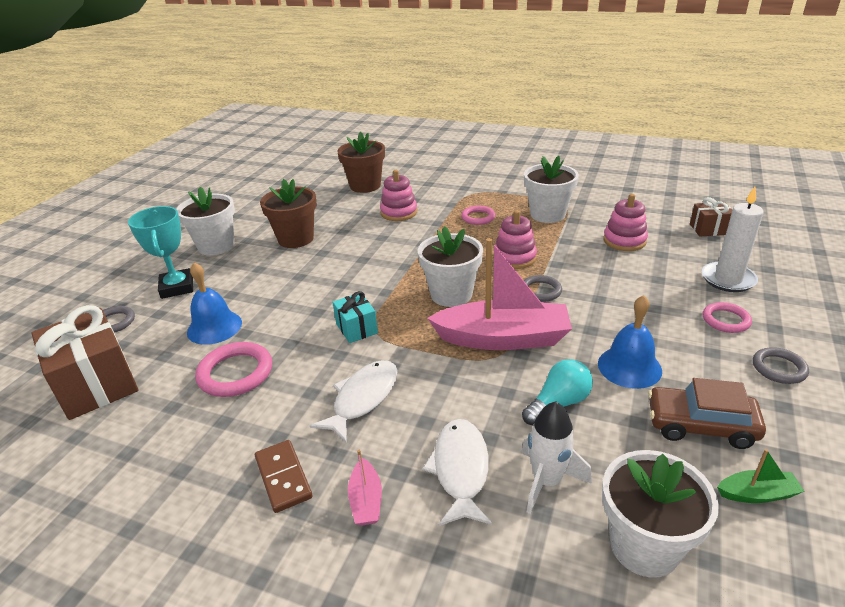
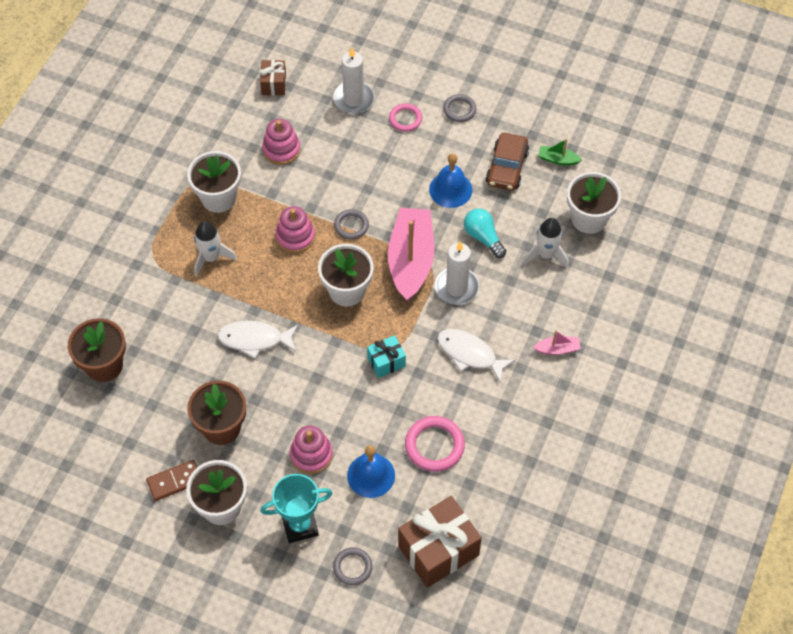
camera: 90 degrees left, 25 degrees up
brown domino [255,440,312,513] -> brown domino moved to [146,460,197,501]
pink stacking toy [380,170,417,221] -> pink stacking toy moved to [290,425,333,474]
white fish [422,419,492,526] -> white fish moved to [217,321,298,359]
pink ring [461,206,495,225] -> white rocket [194,221,237,277]
green boat [717,449,805,503] -> green boat turned 75 degrees counterclockwise [538,139,582,165]
none -> white candle [435,241,479,305]

